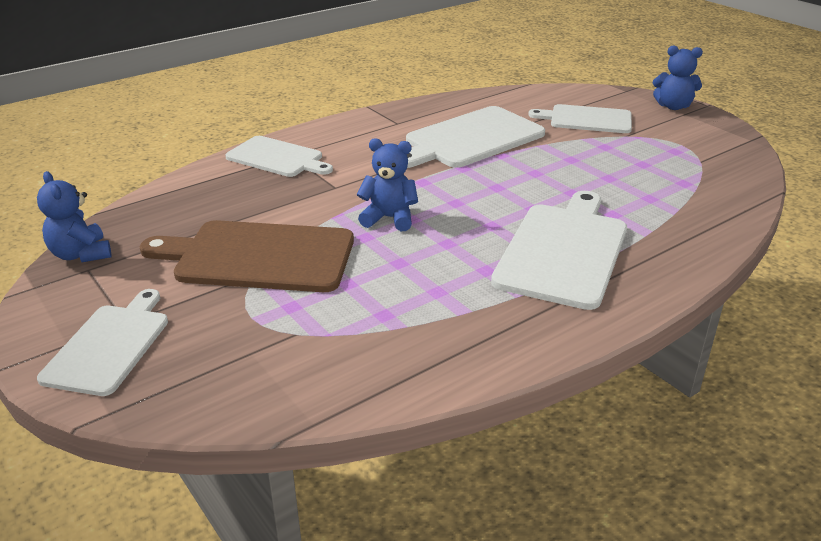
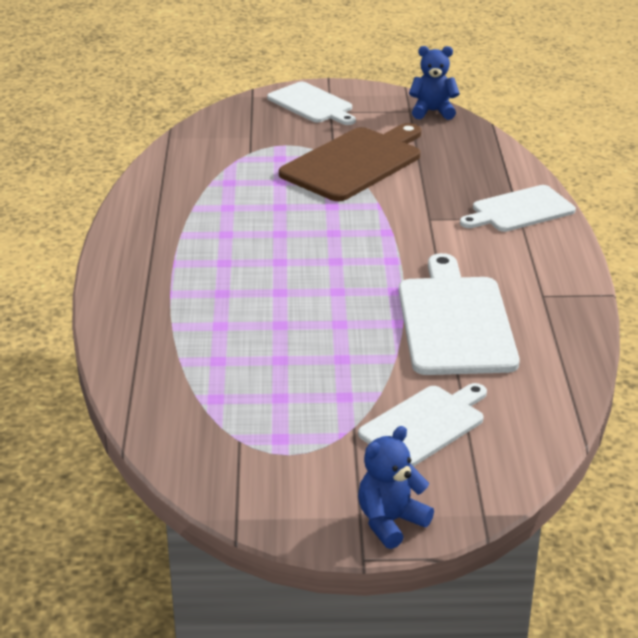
camera: 125 degrees right, 0 degrees up
blue teddy bear [356,138,418,231] -> none
white cutting board [491,191,627,310] -> none

